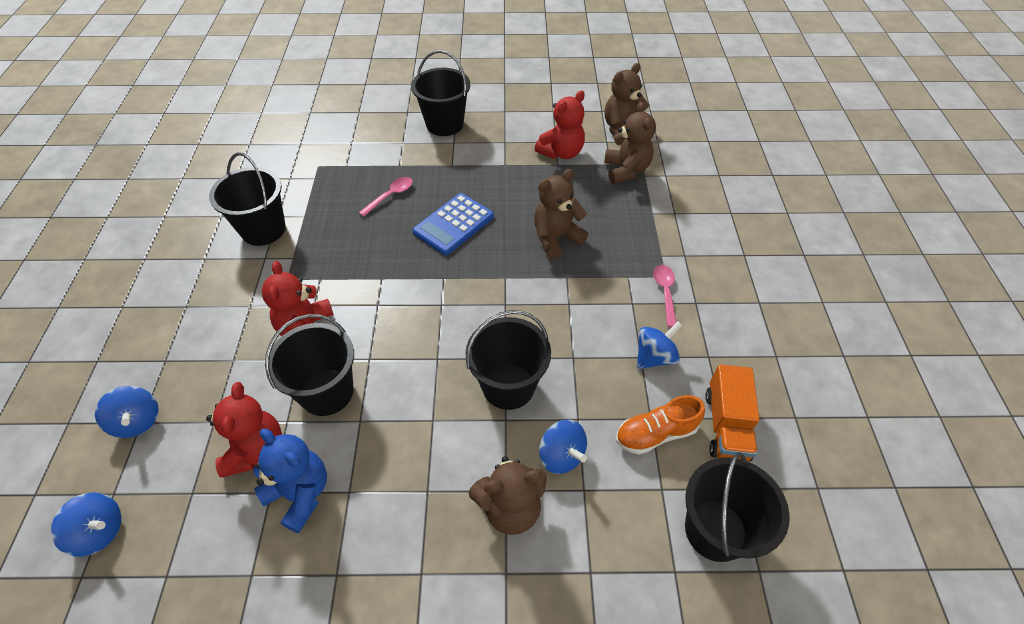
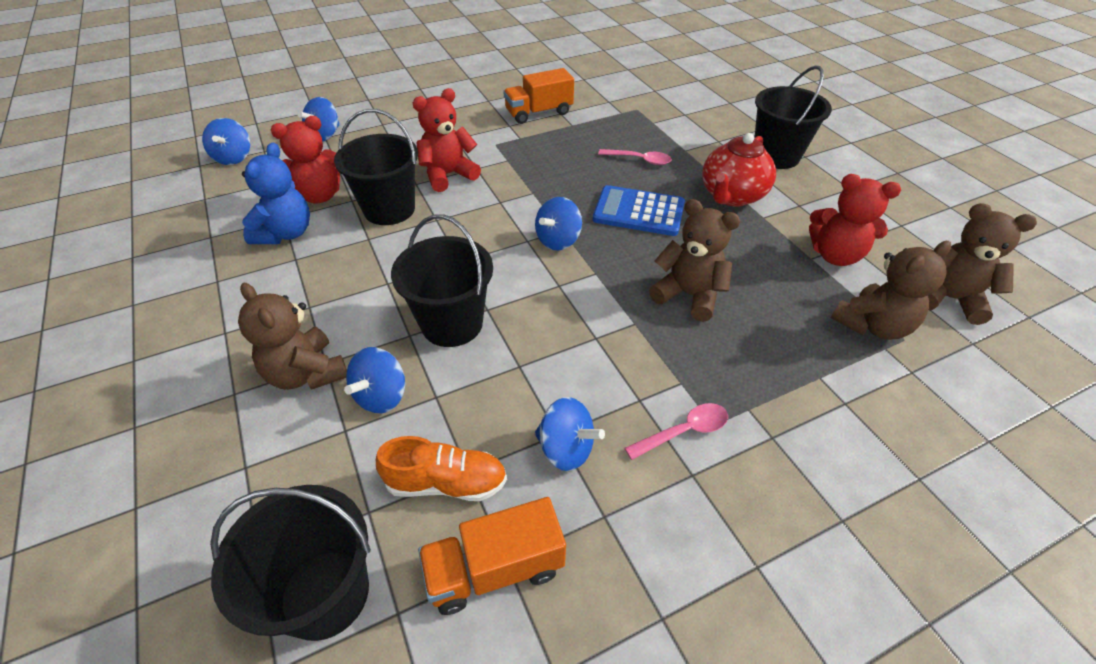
camera: 65 degrees right, 5 degrees down
black bucket [209,153,286,246] -> orange truck [503,68,574,124]
orange shoe [616,395,705,455] -> orange shoe turned 135 degrees clockwise [376,436,507,501]
none -> blue spinning top [535,197,582,250]
none -> red teapot [702,133,776,207]

